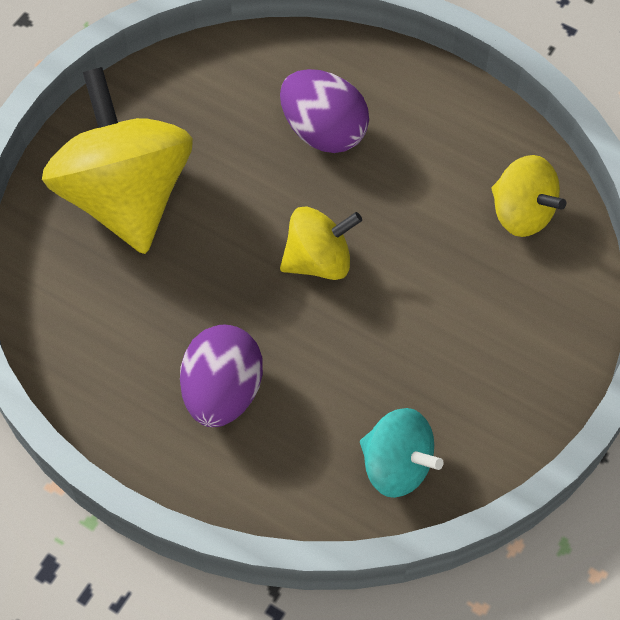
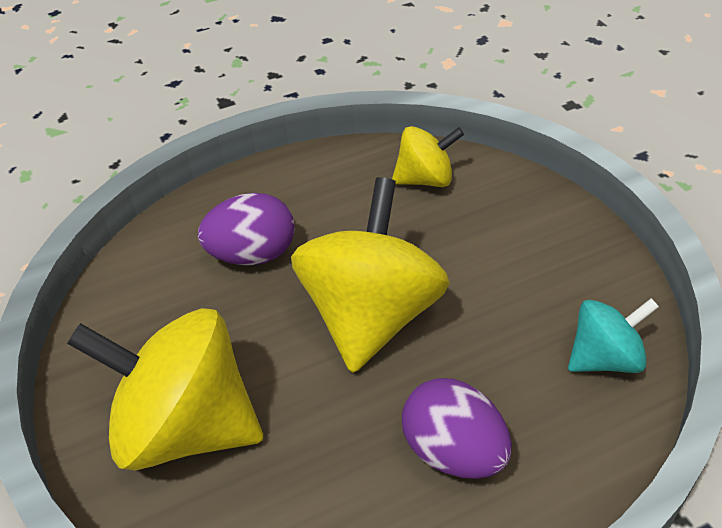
camera: 55 degrees left, 15 degrees down
yellow spinning top [280,207,362,280] -> yellow spinning top [291,177,450,373], size x1.86

